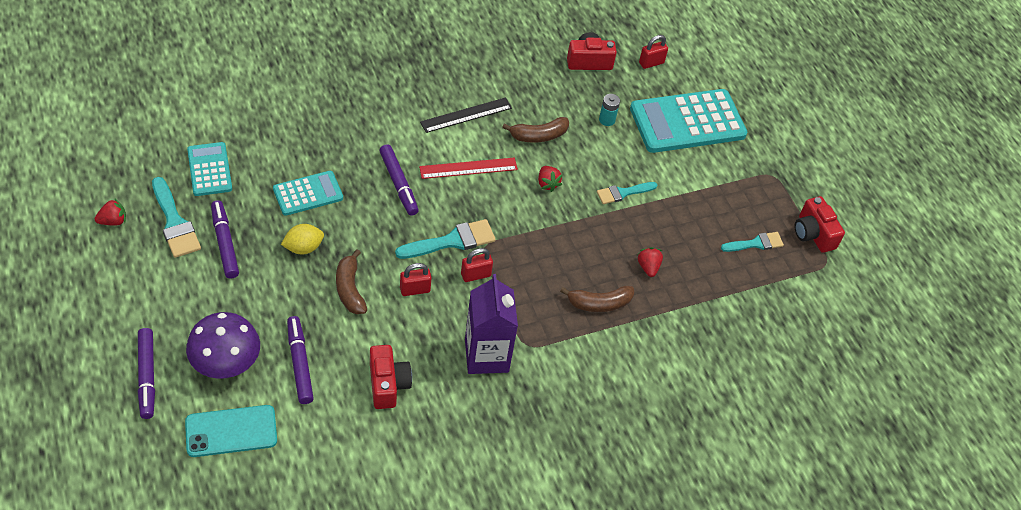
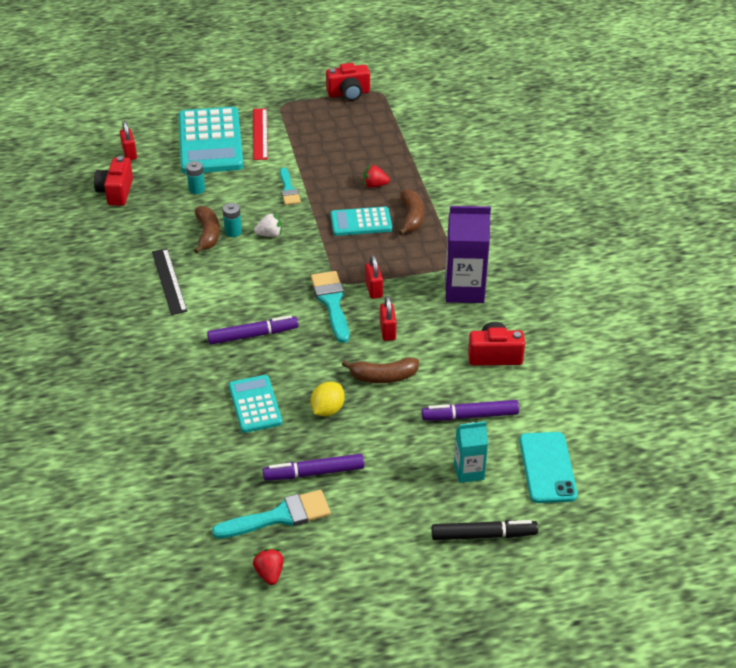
camera: 75 degrees left, 10 degrees down
purple marker [138,328,155,419] -> black marker [431,520,538,540]
purple mushroom [186,312,260,379] -> turquoise carton [454,422,488,483]
turquoise calculator [187,142,232,196] -> turquoise calculator moved to [330,207,392,236]
yellow lemon [281,224,324,254] -> yellow lemon turned 45 degrees clockwise [311,382,345,416]
red ruler [419,158,518,179] -> red ruler moved to [253,108,268,160]
red strawberry [538,166,563,192] -> white strawberry [254,213,282,237]
turquoise brush [721,232,784,252] -> none
none -> turquoise battery [223,203,242,237]

